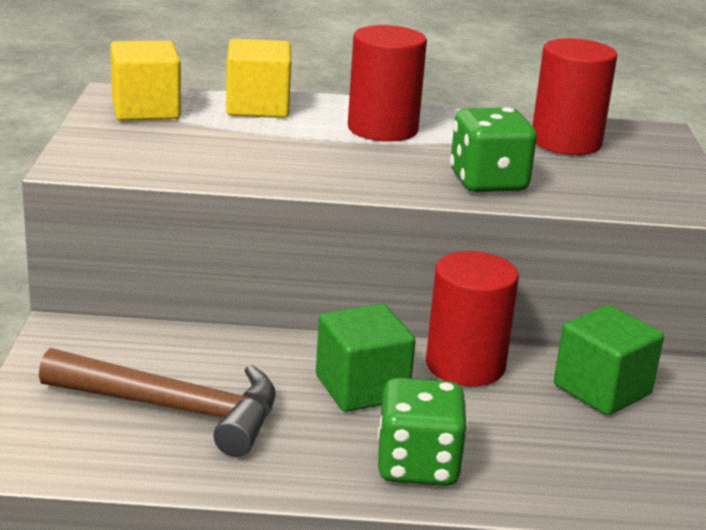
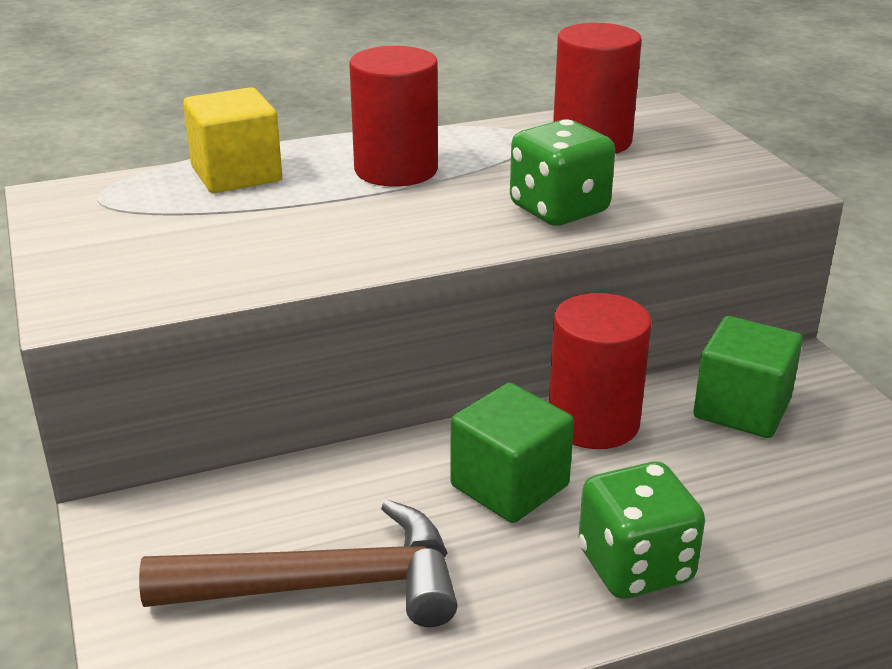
camera: 20 degrees left, 5 degrees up
yellow cube [110,41,181,121] -> none

